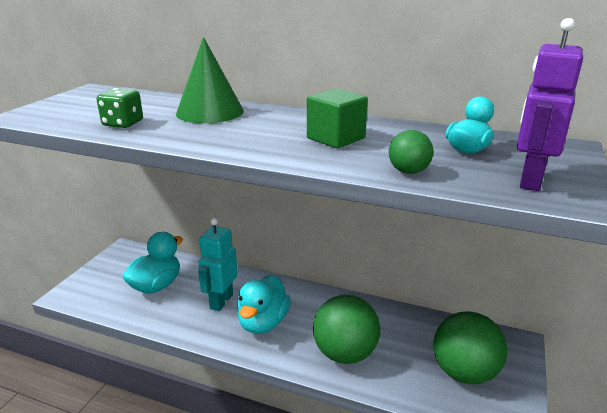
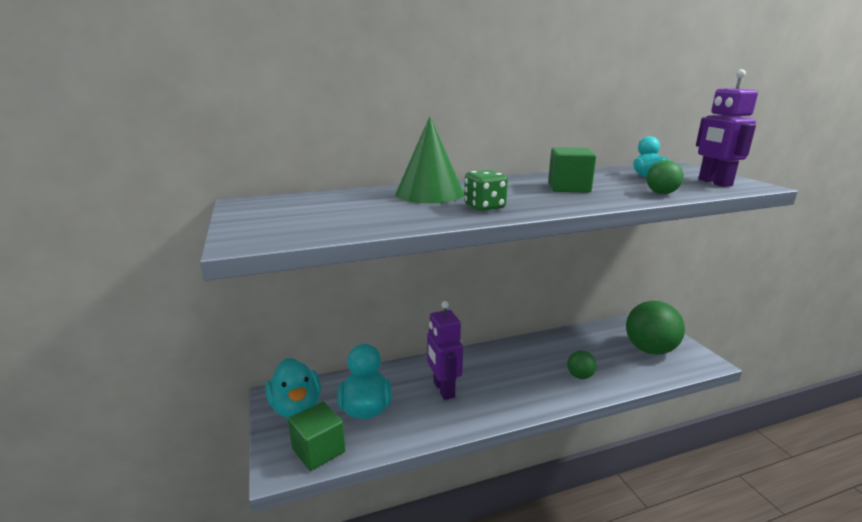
camera: 40 degrees left, 5 degrees down
green dice [96,88,143,128] -> green dice moved to [464,170,508,211]
turquoise robot [198,218,238,311] -> purple robot [427,301,463,400]
turquoise duck [237,275,291,334] -> turquoise duck moved to [266,358,321,418]
green ball [313,295,380,364] -> green ball [567,351,597,379], size x0.49
none -> green cube [288,402,345,471]

